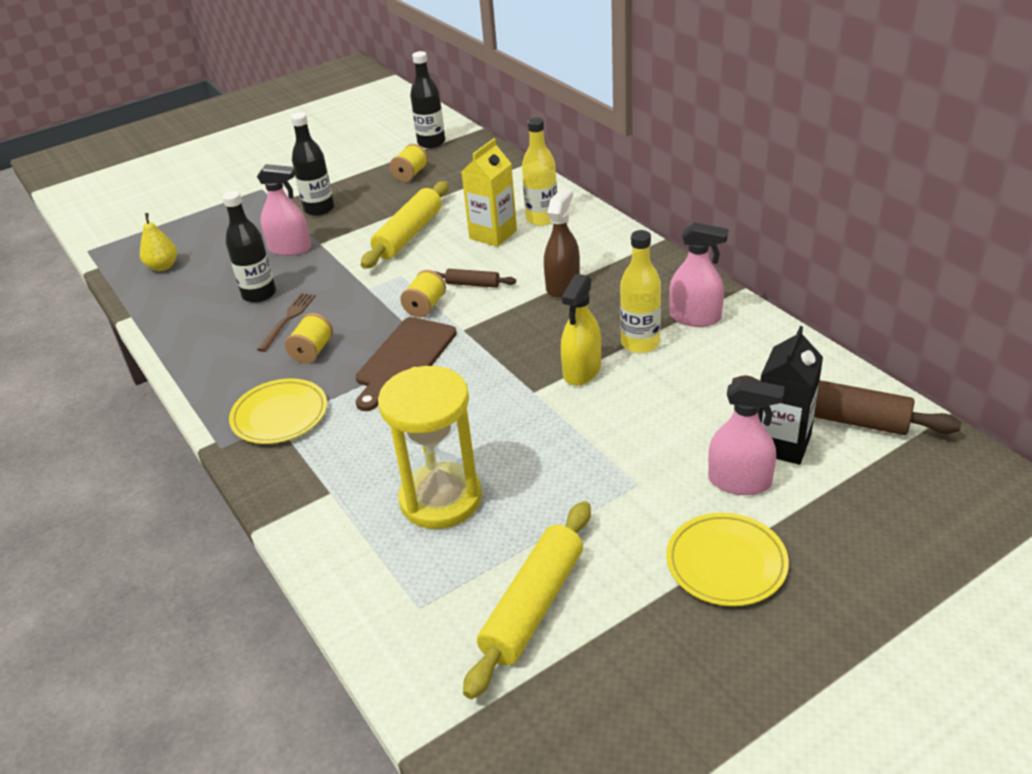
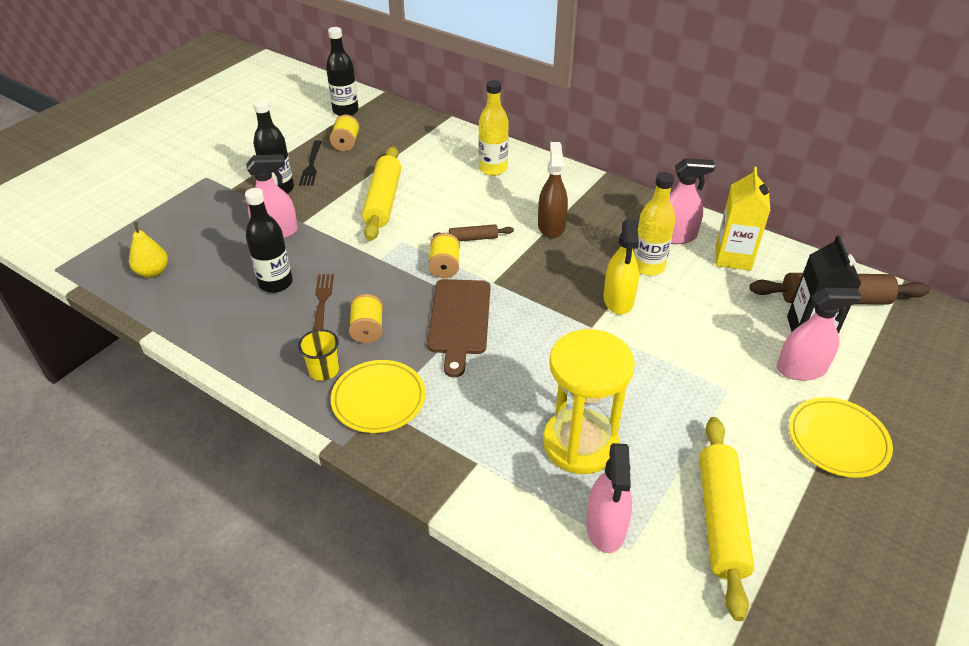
camera: 25 degrees left, 5 degrees up
yellow carton [461,138,517,247] -> yellow carton moved to [716,167,770,271]
none -> yellow cup [298,329,339,381]
none -> black fork [299,140,322,186]
none -> pink spray bottle [586,443,632,553]

